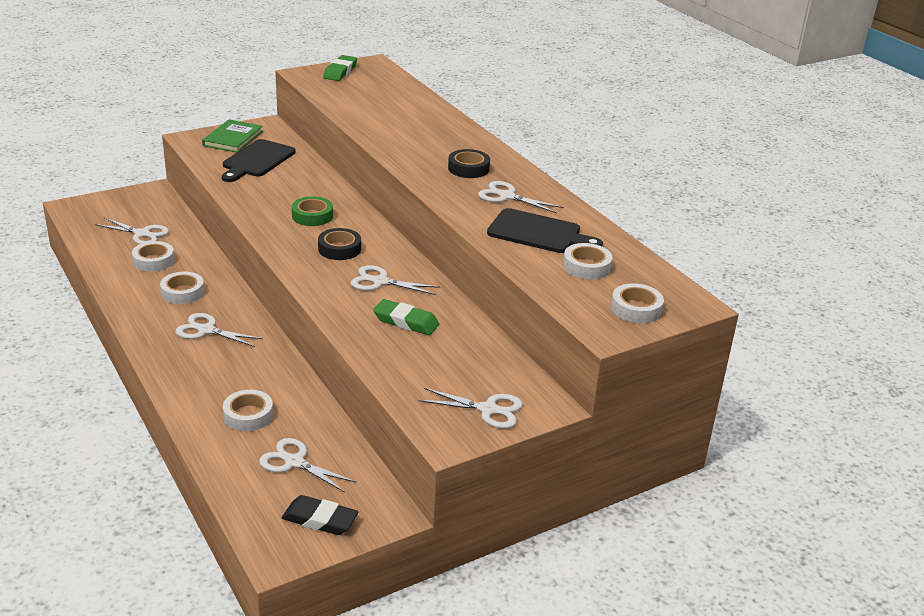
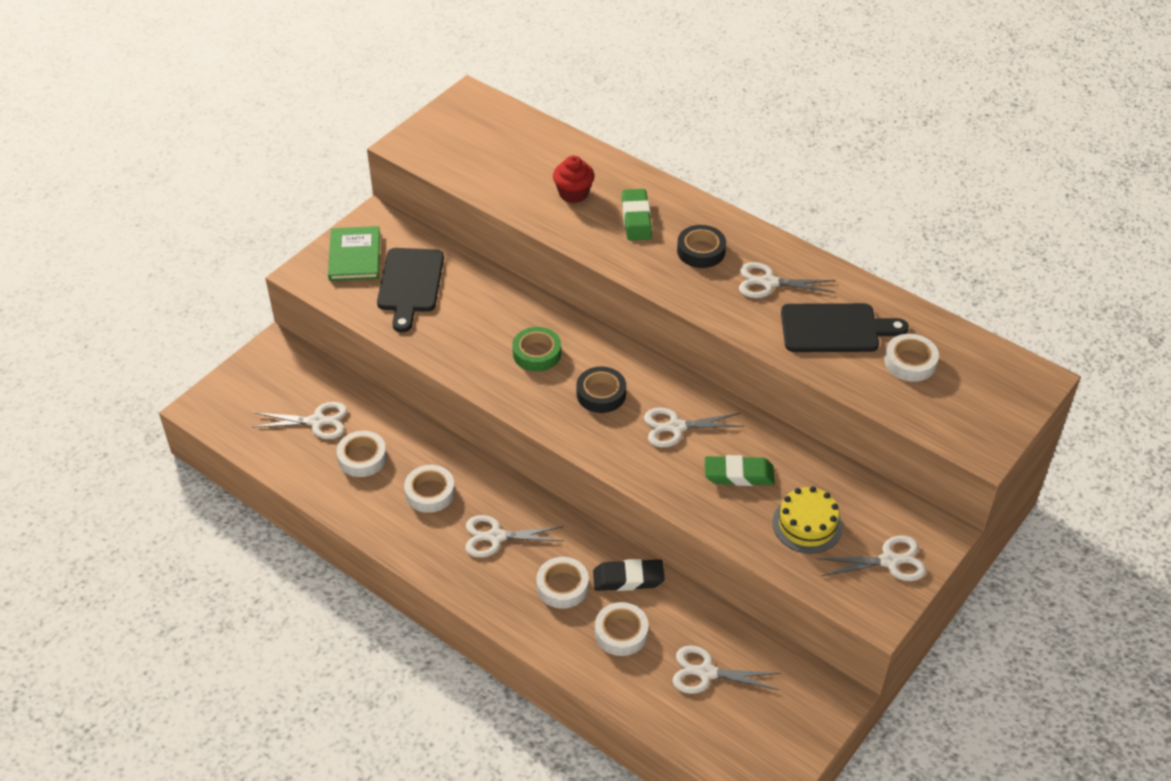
camera: 20 degrees left, 15 degrees up
black eraser [282,495,359,535] -> black eraser moved to [593,559,665,591]
green eraser [323,55,357,81] -> green eraser moved to [622,189,652,241]
white tape [611,283,664,323] -> white tape moved to [536,557,589,609]
none -> red cupcake [553,156,595,203]
none -> yellow cake [772,487,843,553]

